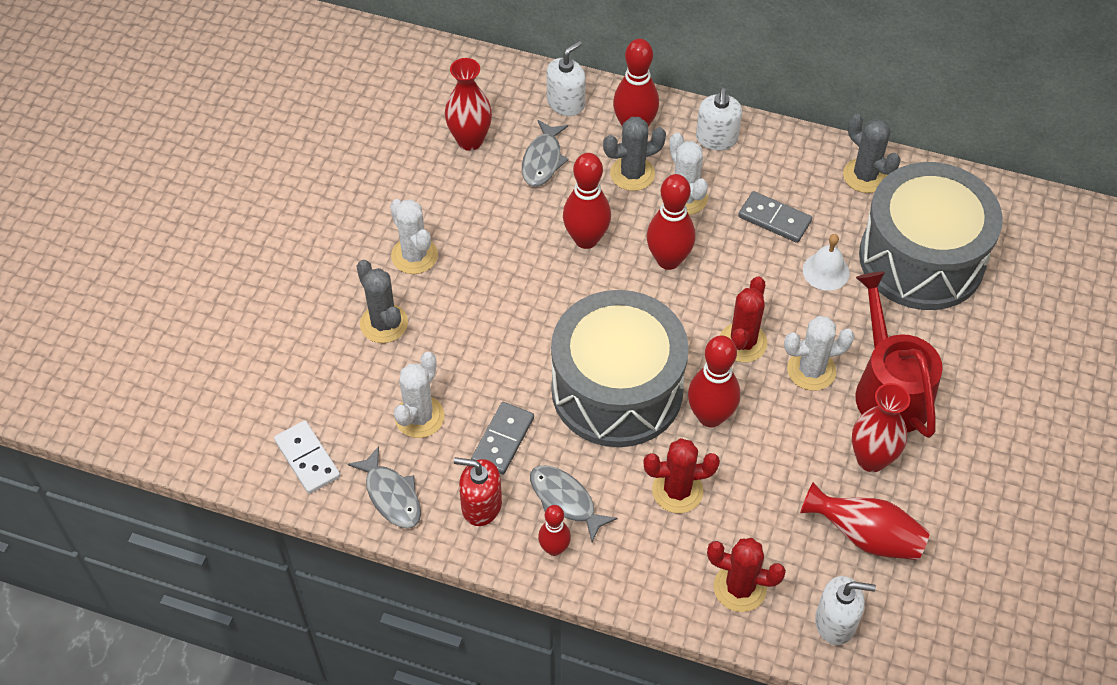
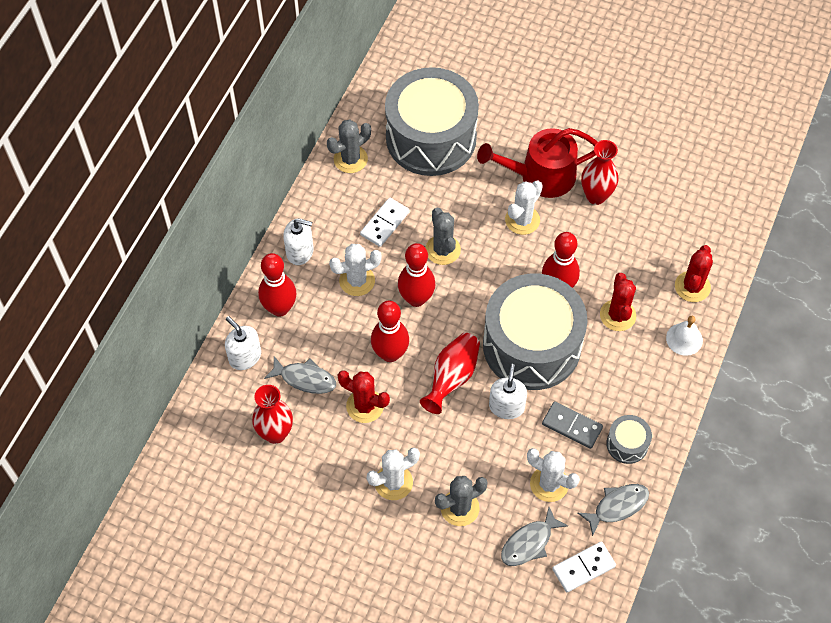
camera: 85 degrees left, 5 degrees up
red soap dispenser [454,457,502,526] -> grey drum [606,415,652,464]
grey fish [530,465,618,542] -> grey fish moved to [501,507,568,566]
red bowling pin [538,505,571,556] -> none
grey cactus [603,117,666,191] -> grey cactus moved to [426,208,461,265]
red cactus [720,276,768,362] -> red cactus moved to [338,370,390,423]
grey domino [738,191,812,243] -> white domino [360,198,410,247]
white cactus [784,316,855,391] -> white cactus turned 45 degrees clockwise [505,181,543,235]
red vase [800,482,930,560] -> red vase moved to [420,333,480,414]
white bell [803,234,850,291] -> white bell moved to [666,316,703,356]
white soap dispenser [815,576,876,645] -> white soap dispenser moved to [489,364,527,419]

